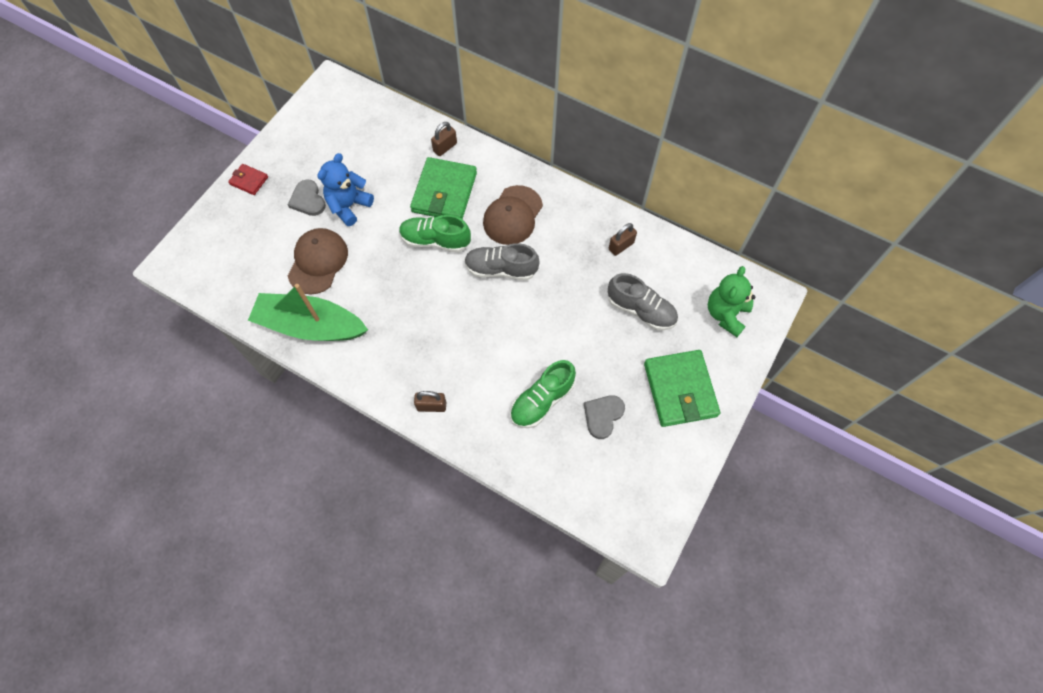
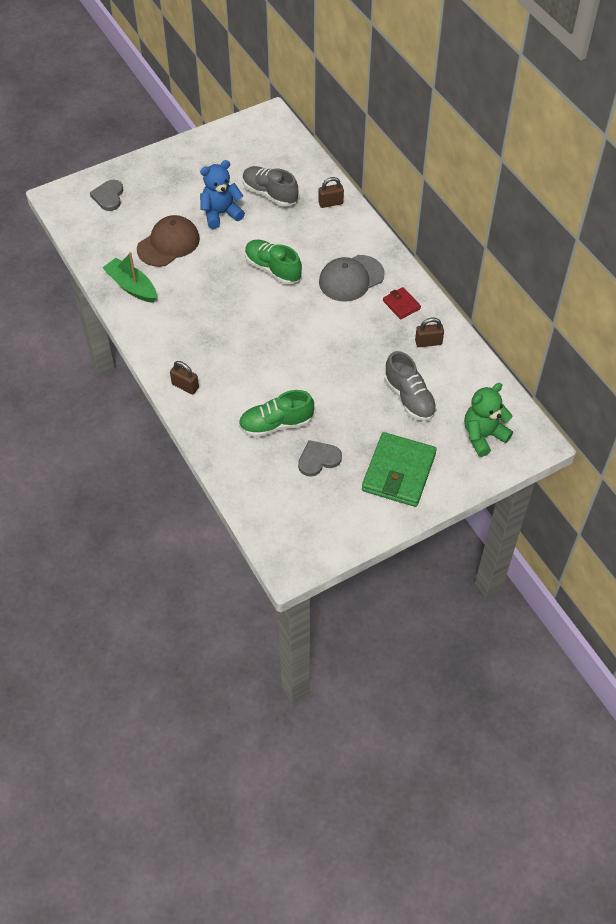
camera: 30 degrees right, 10 degrees down
red wallet [228,164,268,195] -> red wallet moved to [383,287,421,320]
green boat [248,284,368,341] -> green boat [102,252,157,303], size x0.64
grey heart [288,179,326,216] -> grey heart moved to [90,180,123,211]
green wallet [410,157,477,219] -> none
grey shoe [464,243,539,280] -> grey shoe moved to [243,166,298,207]
brown cap [483,185,543,245] -> grey cap [319,255,385,302]

